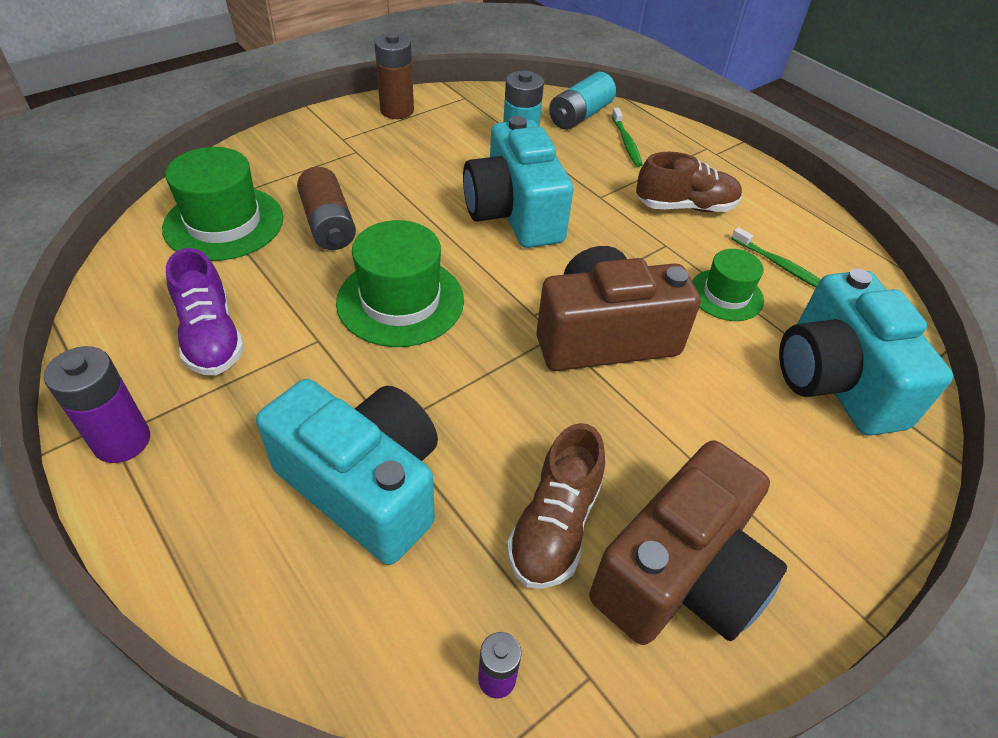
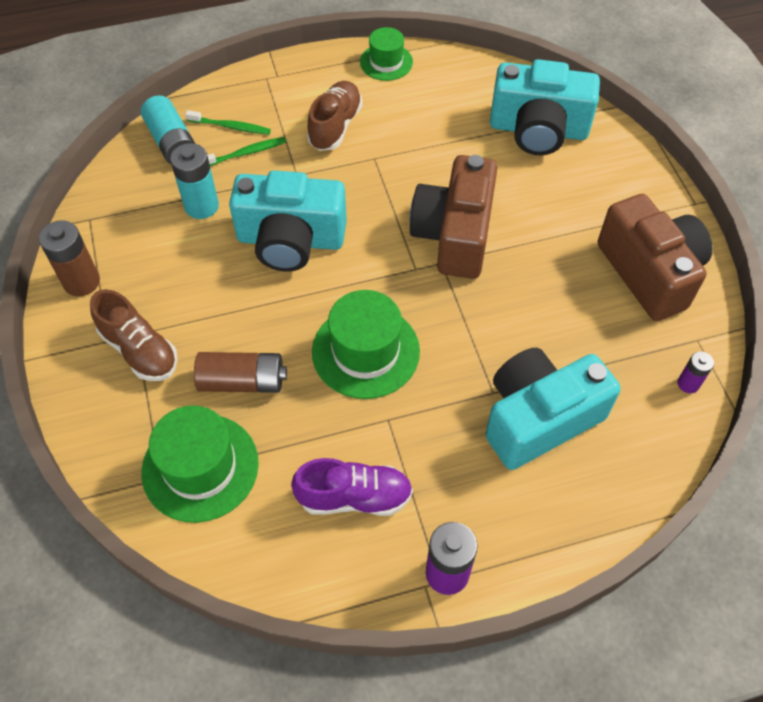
camera: 65 degrees left, 10 degrees up
brown shoe [507,423,605,589] -> brown shoe moved to [90,289,178,381]
green hat [692,249,764,321] -> green hat moved to [360,27,413,81]
green toothbrush [731,227,821,287] -> green toothbrush moved to [207,137,286,166]

